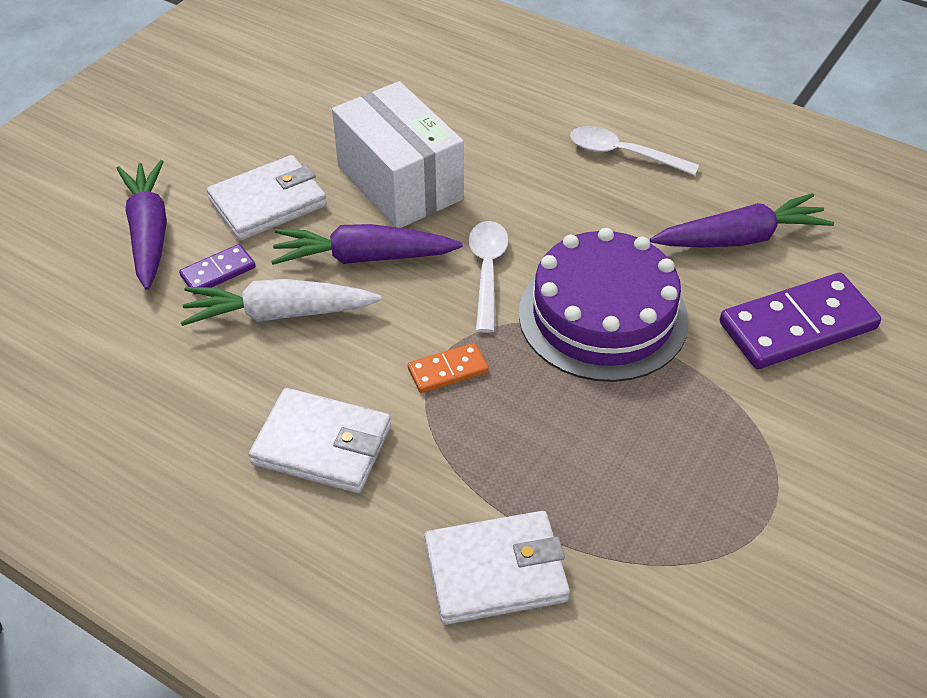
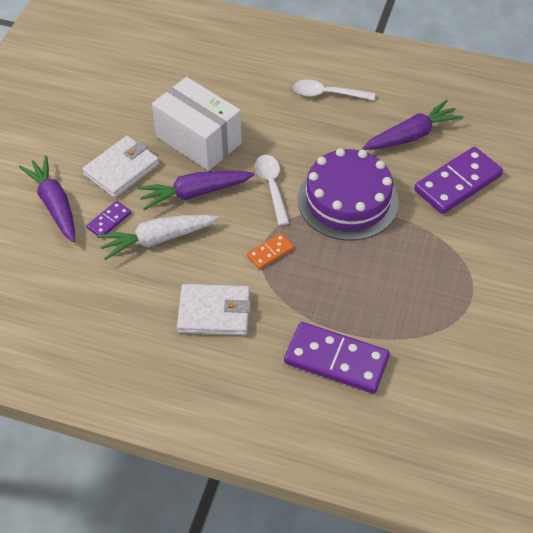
camera: 15 degrees left, 5 degrees up
white wallet [424,511,570,625] -> purple domino [284,322,390,394]

